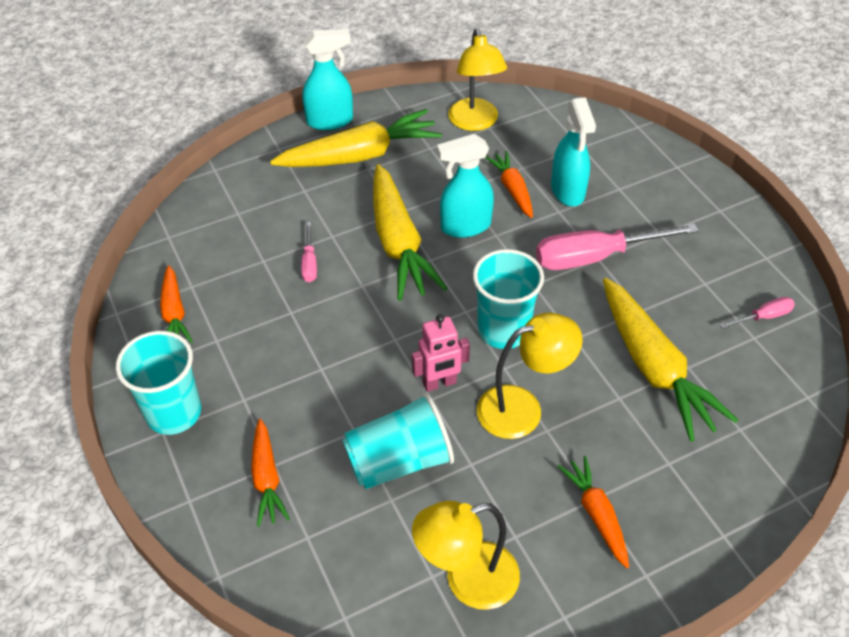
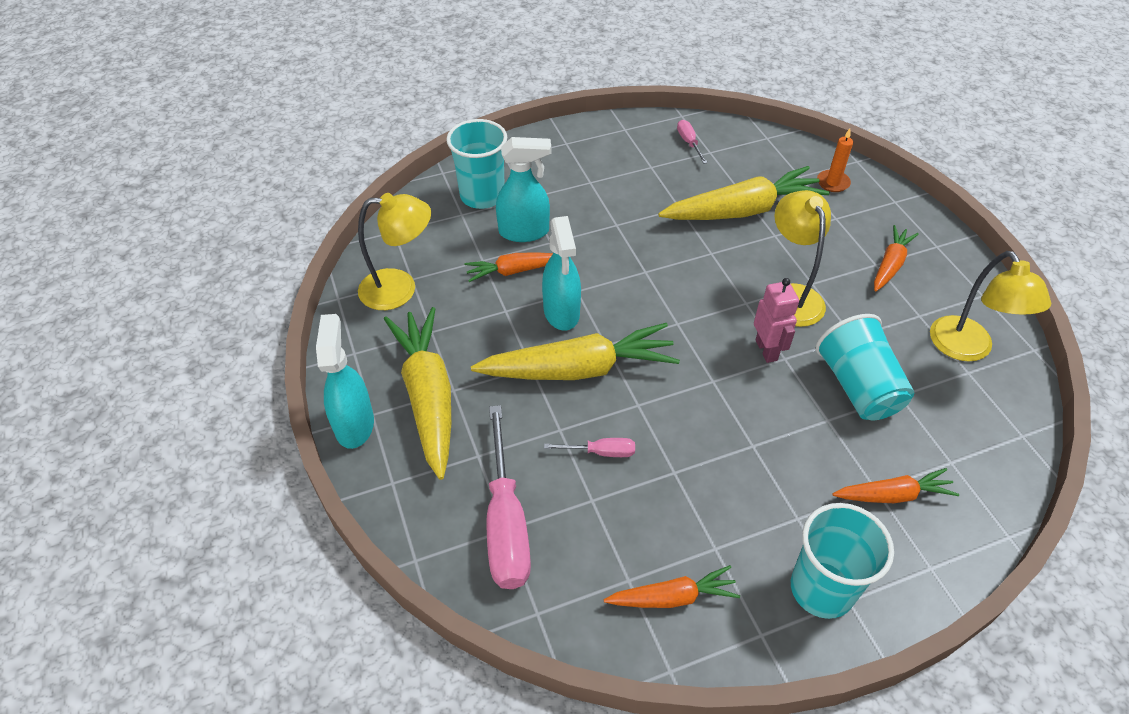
camera: 85 degrees left, 0 degrees up
turquoise cup [473,249,544,349] -> turquoise cup moved to [446,119,507,209]
pink screwdriver [536,224,699,270] -> pink screwdriver moved to [487,405,531,589]
orange carrot [557,456,629,568] -> orange carrot turned 135 degrees clockwise [874,225,919,291]
none -> orange candle [817,129,853,192]

